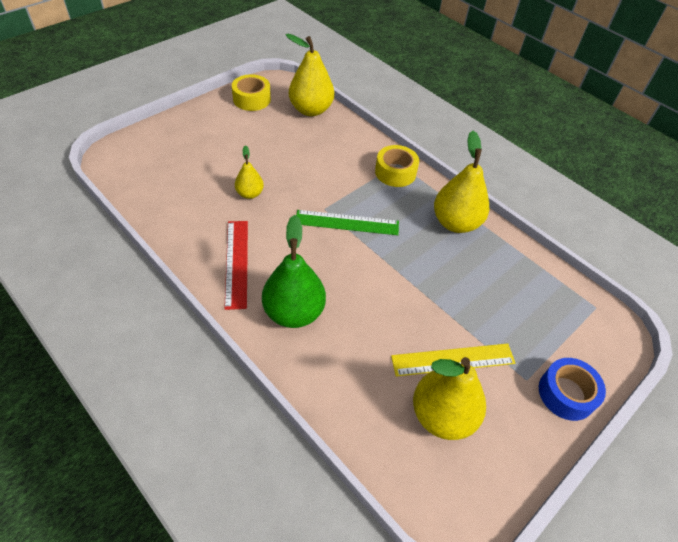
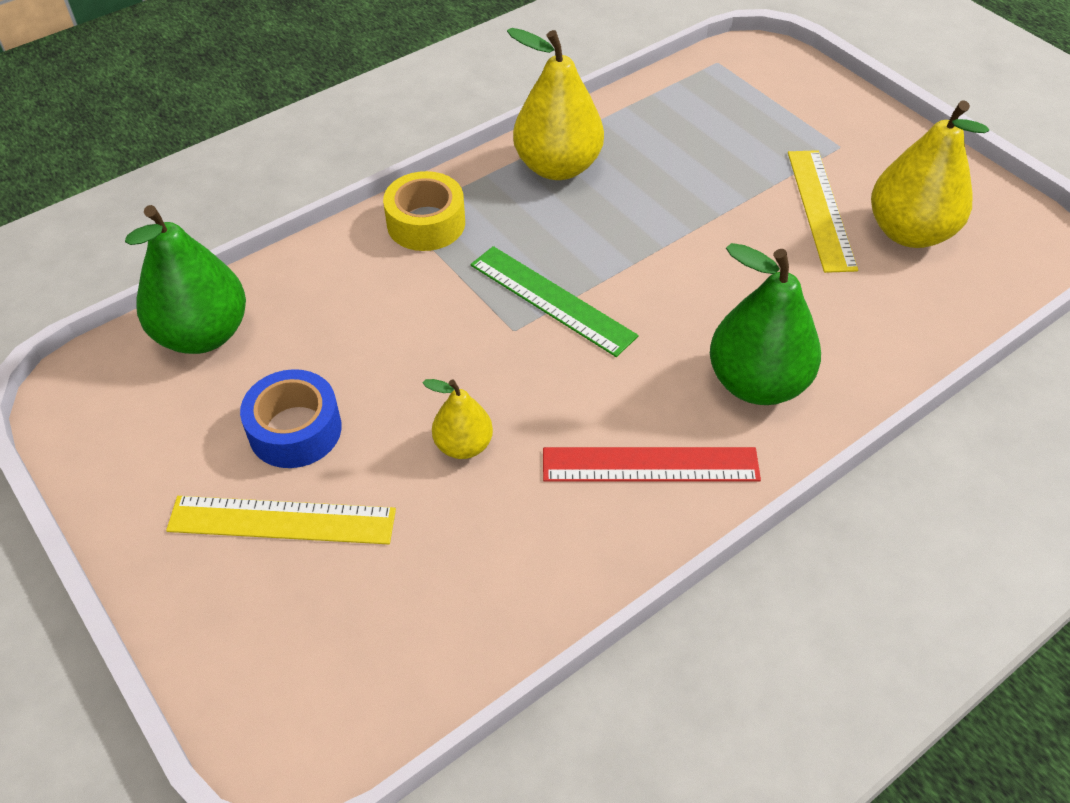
camera: 80 degrees left, 0 degrees up
yellow tape [232,74,271,111] -> none
yellow pear [286,34,334,116] -> green pear [125,205,246,354]
green ruler [296,210,399,235] -> green ruler turned 60 degrees counterclockwise [471,246,638,357]
blue tape [539,358,606,421] -> blue tape moved to [240,369,342,468]
none -> yellow ruler [166,496,396,544]

